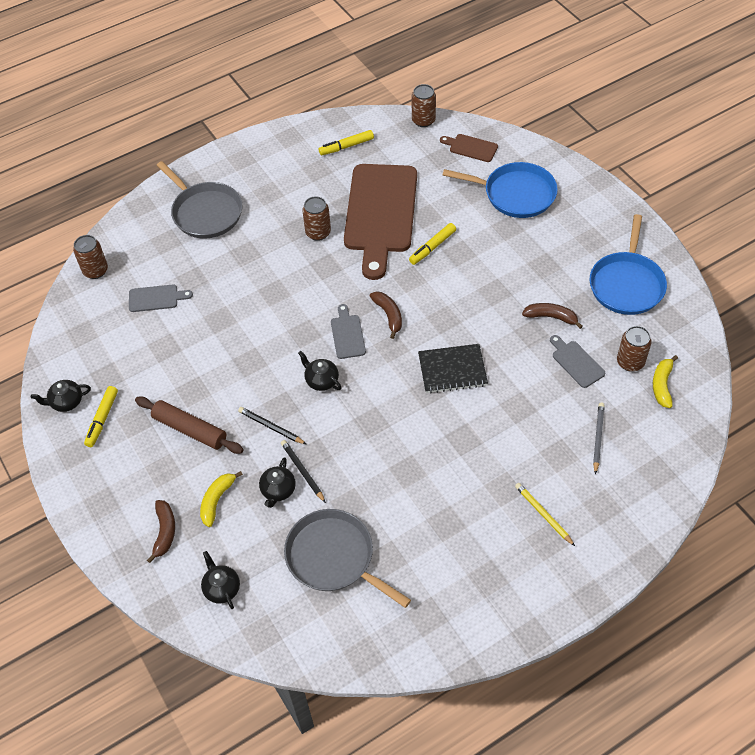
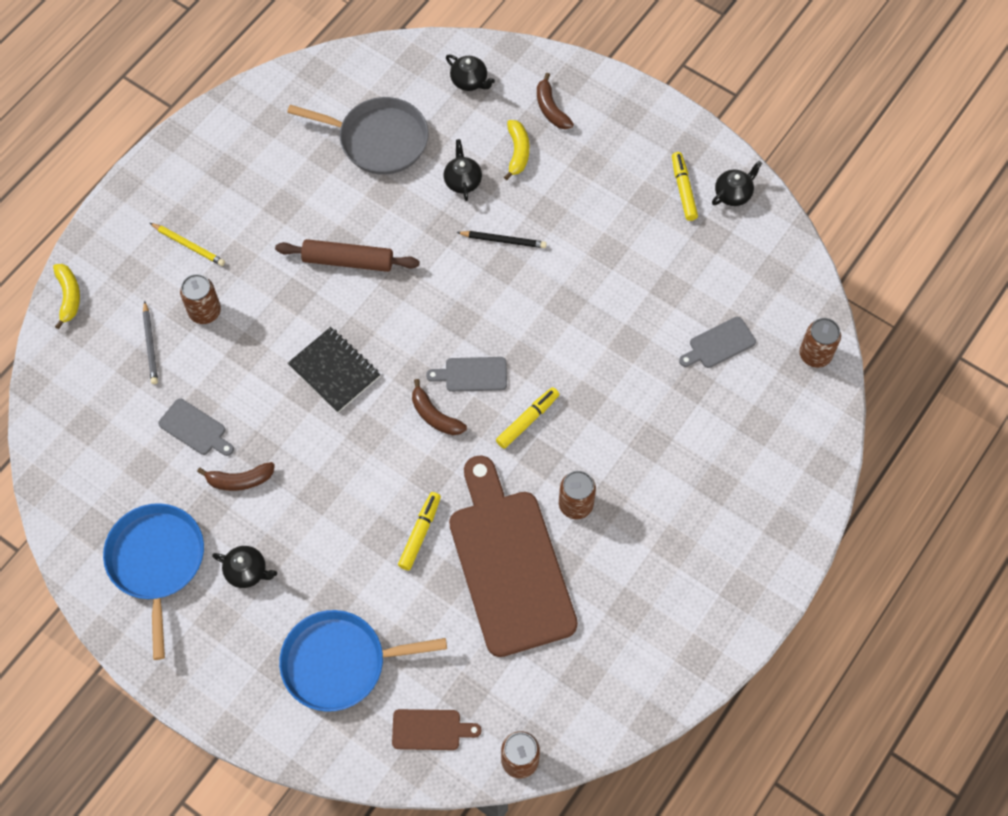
camera: 155 degrees right, 10 degrees up
brown rolling pin [135,396,244,454] -> brown rolling pin moved to [275,239,419,272]
grey pan [156,161,243,239] -> none
black pencil [281,440,326,503] -> none
black teapot [298,351,342,391] -> black teapot moved to [212,546,277,588]
yellow marker [319,130,374,155] -> yellow marker moved to [496,387,559,449]
grey cutting board [331,304,366,359] -> grey cutting board turned 120 degrees clockwise [426,357,507,392]
black notebook [418,344,488,393] -> black notebook turned 75 degrees clockwise [288,327,381,413]
brown can [617,326,652,372] -> brown can moved to [180,274,221,324]
yellow banana [653,355,678,408] -> yellow banana moved to [53,264,80,329]

